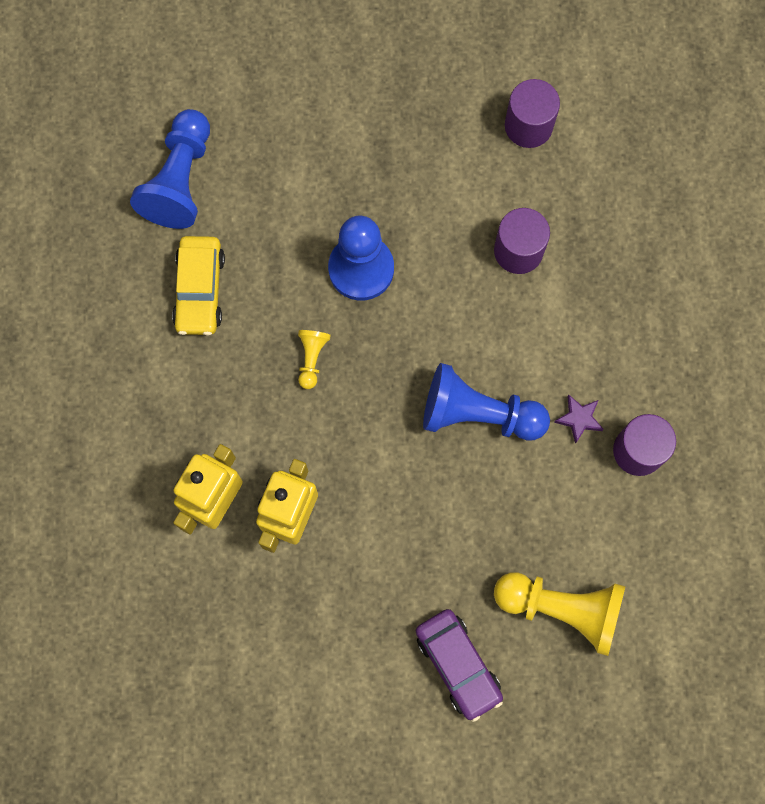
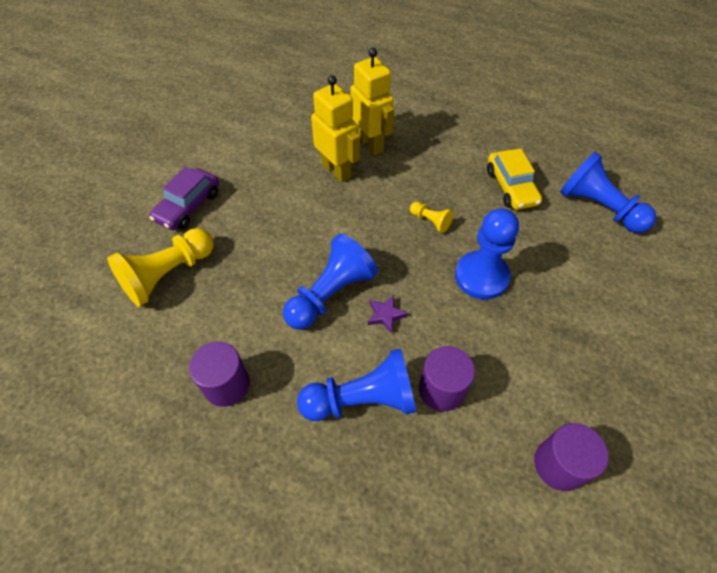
camera: 120 degrees right, 20 degrees down
yellow car [172,236,225,335] -> yellow car turned 135 degrees counterclockwise [487,148,542,210]
purple car [416,609,503,722] -> purple car turned 60 degrees counterclockwise [149,167,219,230]
purple star [554,395,604,444] -> purple star moved to [368,295,408,334]
none -> blue pawn [297,348,416,421]

